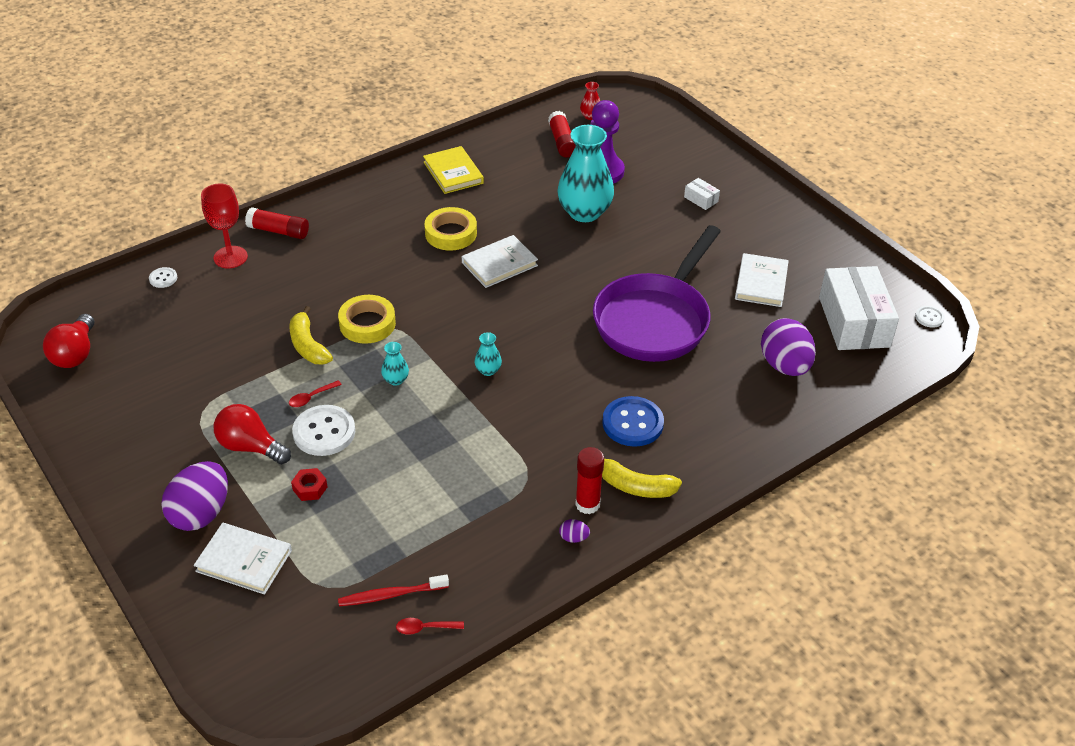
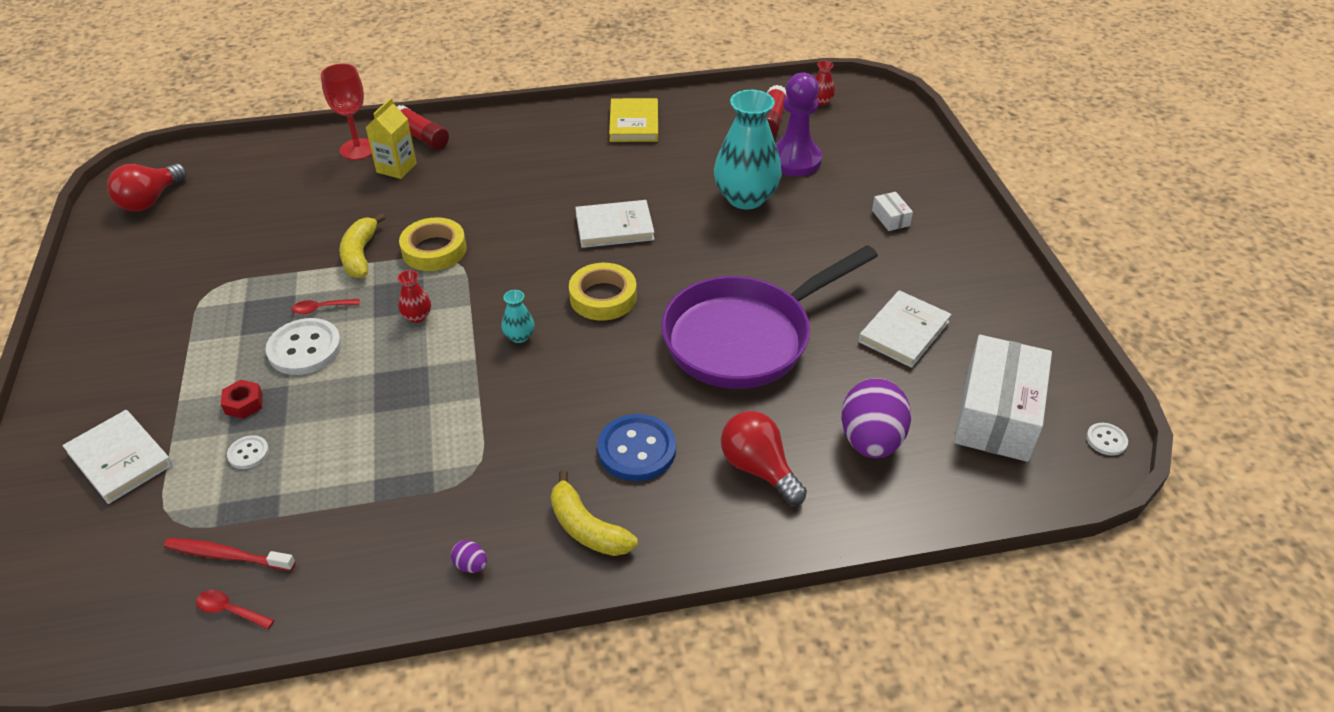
camera: 25 degrees right, 0 degrees up
white button [149,267,178,288] -> white button moved to [227,435,269,469]
purple egg [161,461,228,531] -> none
red light bulb [213,404,291,464] -> red light bulb moved to [721,411,807,505]
turquoise vase [381,342,409,386] -> red vase [398,270,431,323]
yellow tape [424,207,477,250] -> yellow tape moved to [569,263,637,321]
red glue stick [575,447,604,514] -> none
none -> yellow carton [366,98,417,179]

